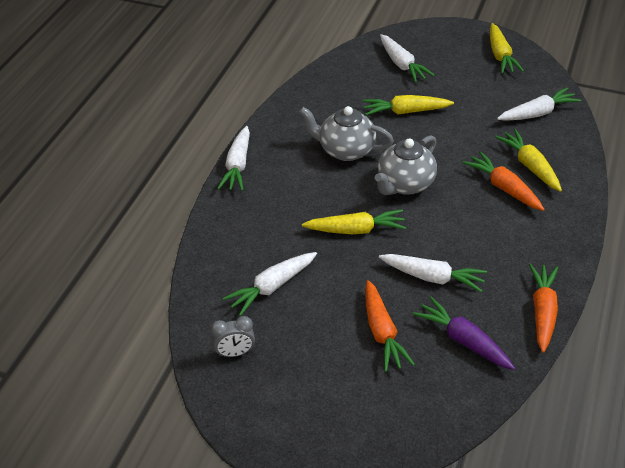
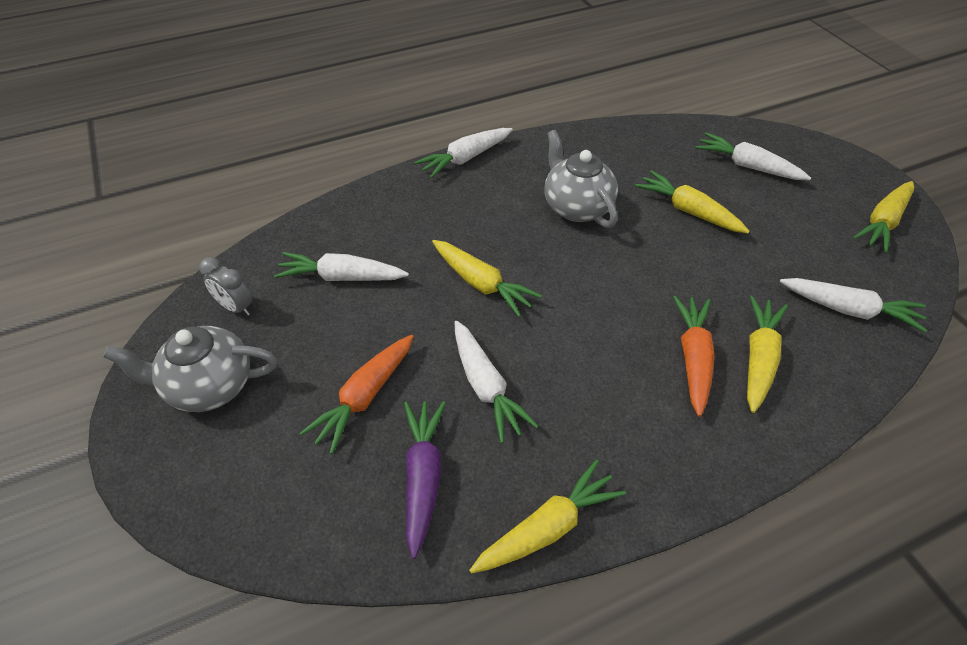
camera: 45 degrees right, 5 degrees up
grey teapot [375,136,437,195] -> grey teapot moved to [103,326,277,412]
white carrot [380,34,435,83] -> white carrot turned 105 degrees clockwise [695,132,811,180]
orange carrot [529,263,558,353] -> yellow carrot [469,459,626,574]

